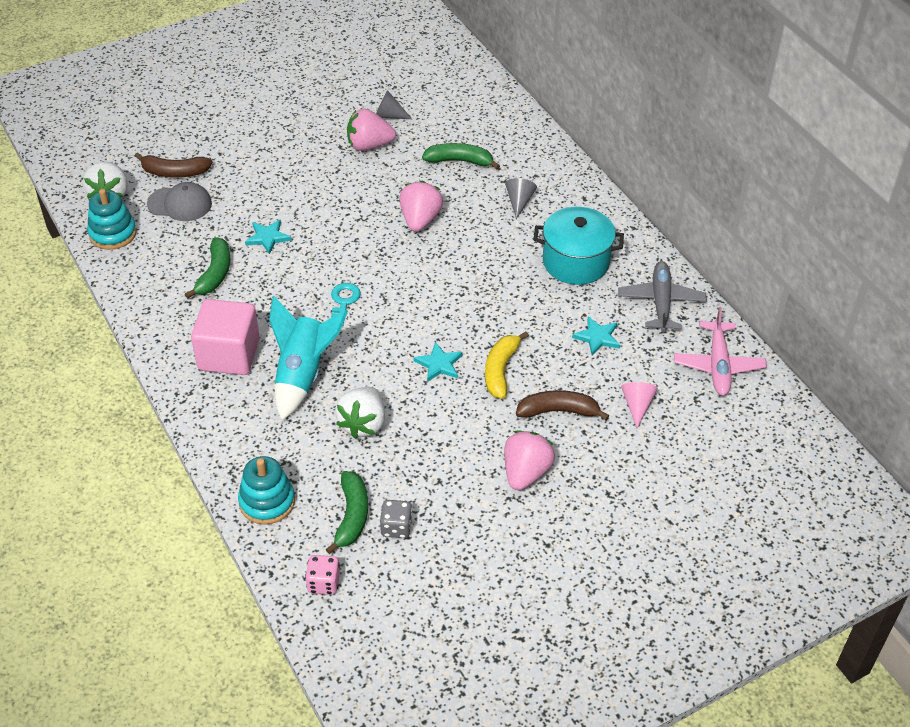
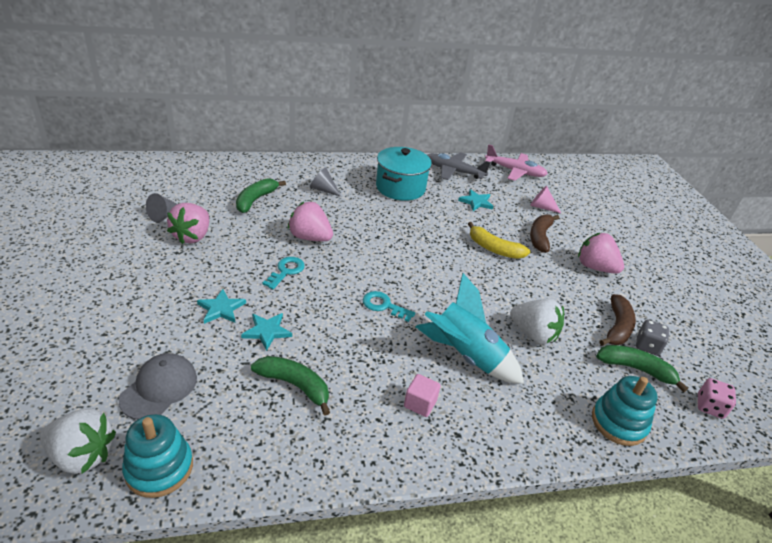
camera: 75 degrees left, 10 degrees down
brown banana [135,152,213,178] -> brown banana moved to [600,294,636,346]
pink cube [191,299,260,375] -> pink cube [404,374,441,417], size x0.46
turquoise star [413,342,463,382] -> turquoise star moved to [197,289,246,324]
none -> turquoise key [262,257,305,289]

